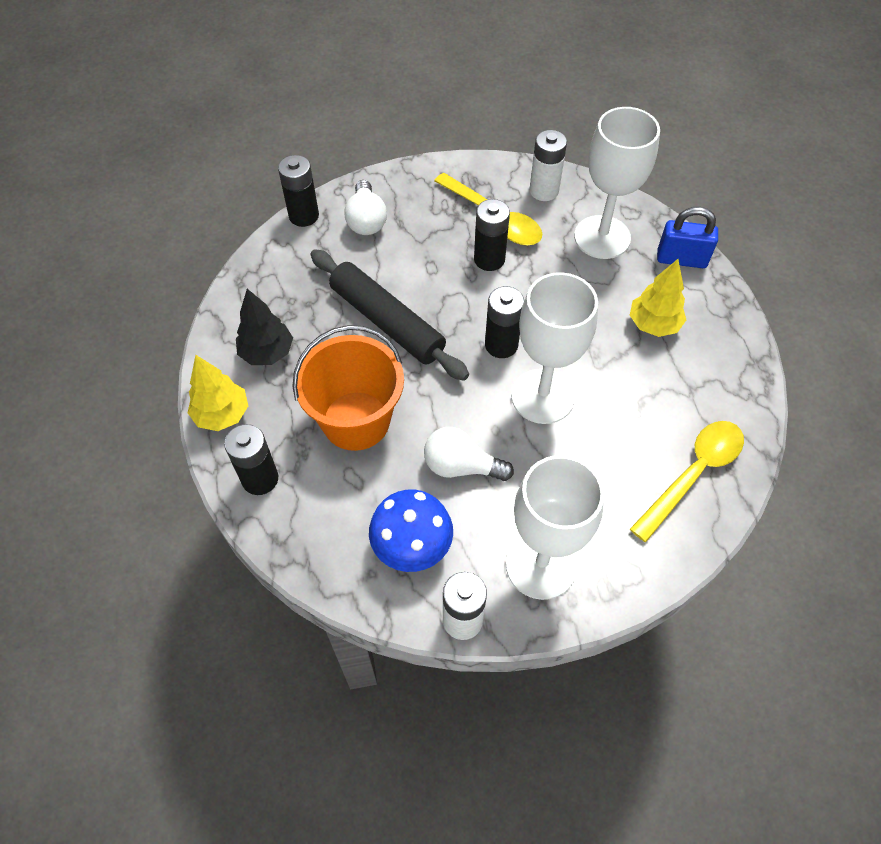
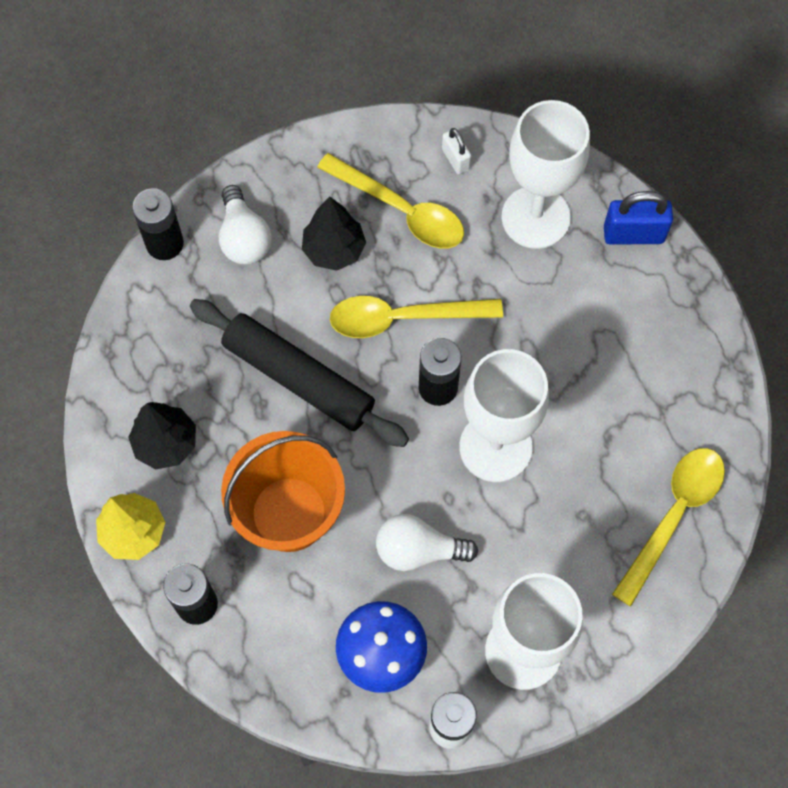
camera: 10 degrees left, 10 degrees up
black battery [474,199,510,271] -> none
white battery [529,130,567,201] -> white padlock [442,128,471,174]
yellow tree [630,259,686,337] -> none
none -> black tree [302,196,366,271]
none -> yellow spoon [330,296,503,338]

